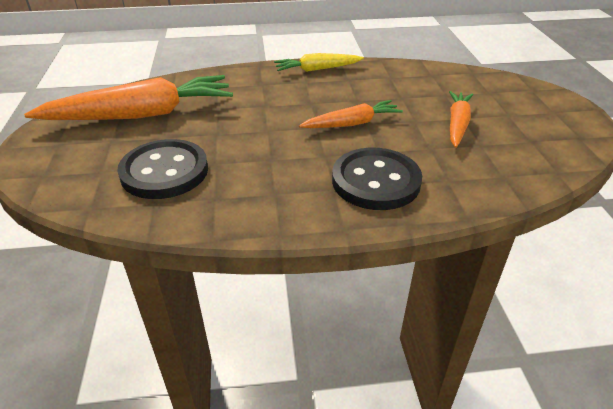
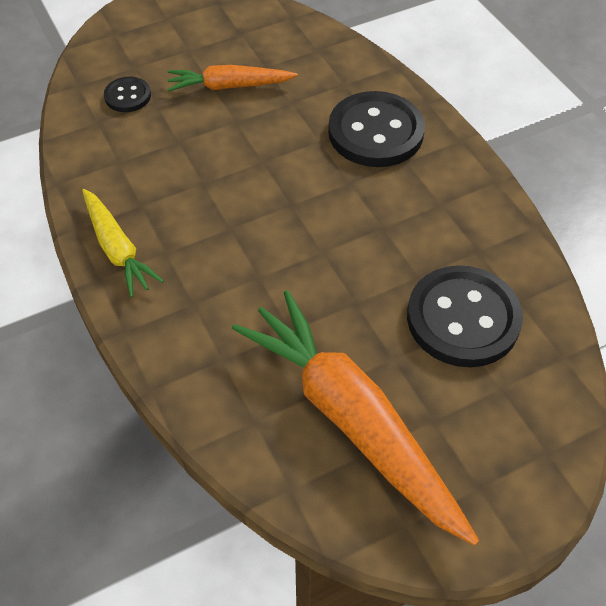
camera: 110 degrees left, 15 degrees up
orange carrot [299,100,403,128] -> none
none -> black button [104,77,151,112]

